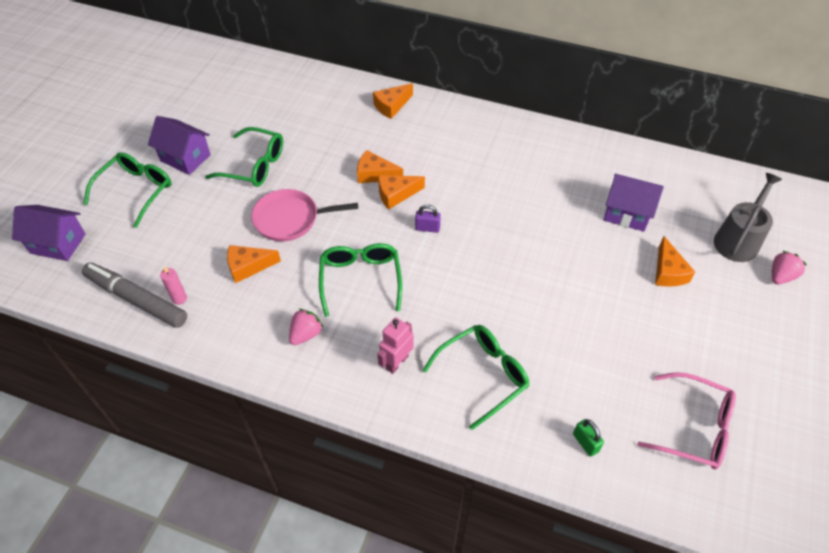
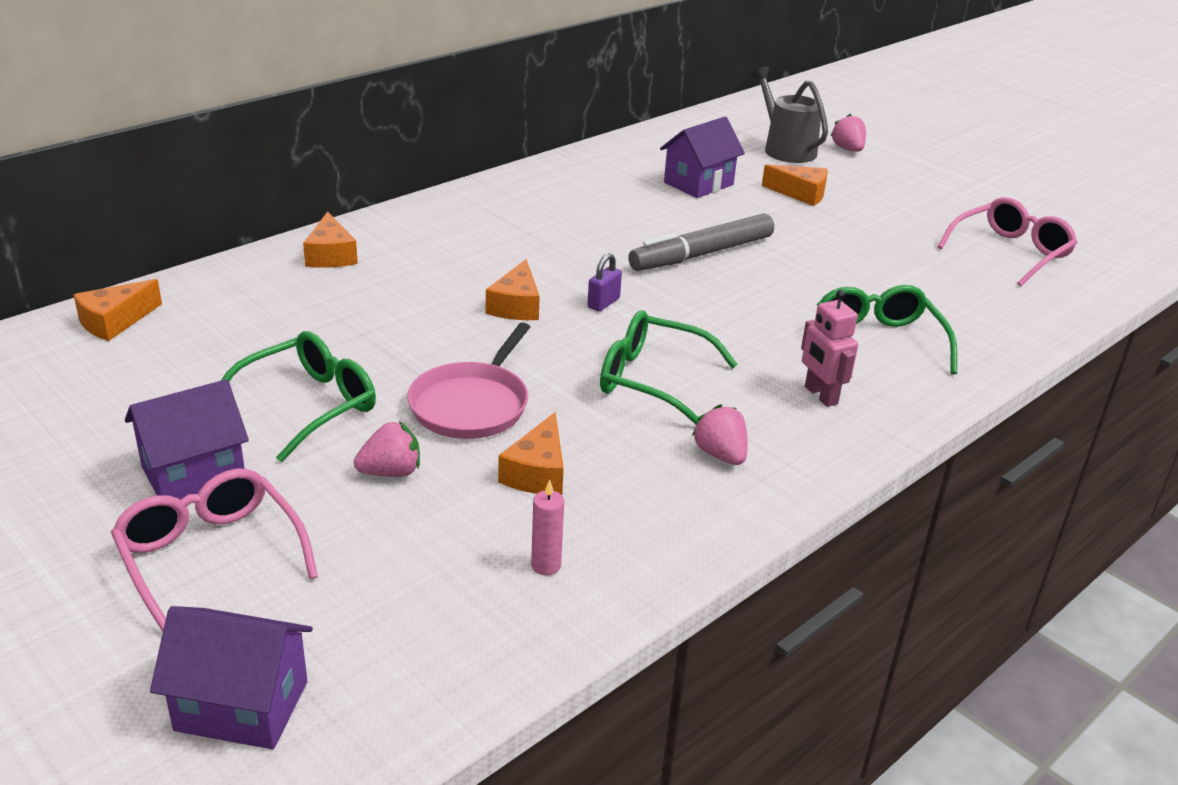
camera: 65 degrees left, 20 degrees down
purple house [12,205,86,261] -> purple house turned 60 degrees clockwise [150,606,313,749]
grey marker [82,262,187,328] -> grey marker moved to [628,213,774,271]
green glasses [84,152,172,228] -> pink glasses [111,469,318,632]
orange cheese [357,150,403,183] -> orange cheese moved to [74,279,162,341]
green padlock [573,419,604,457] -> none
none -> pink strawberry [354,421,420,477]

